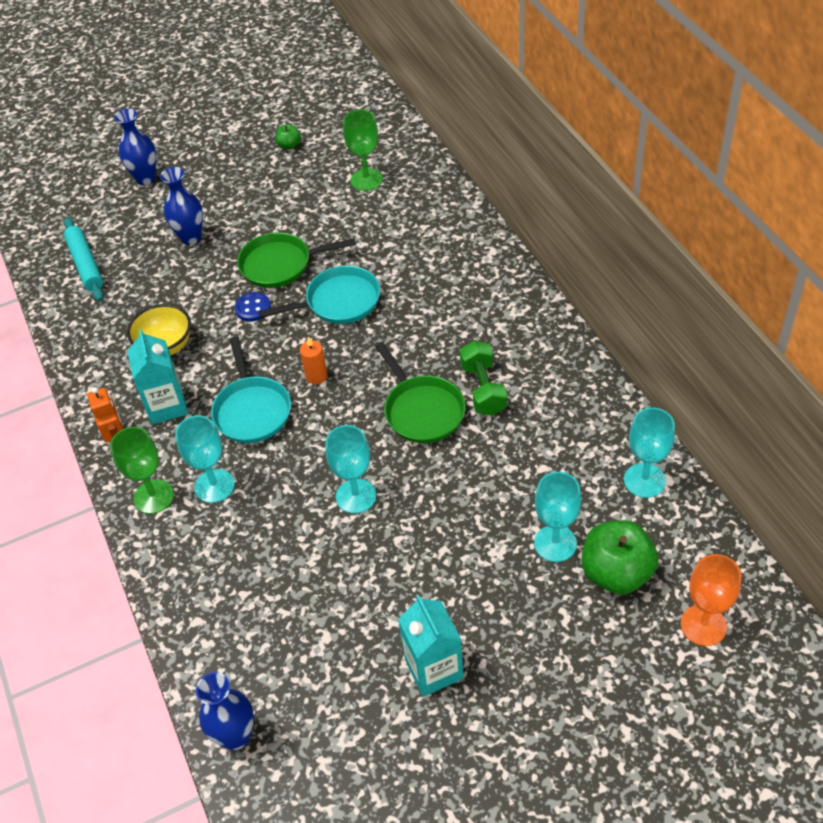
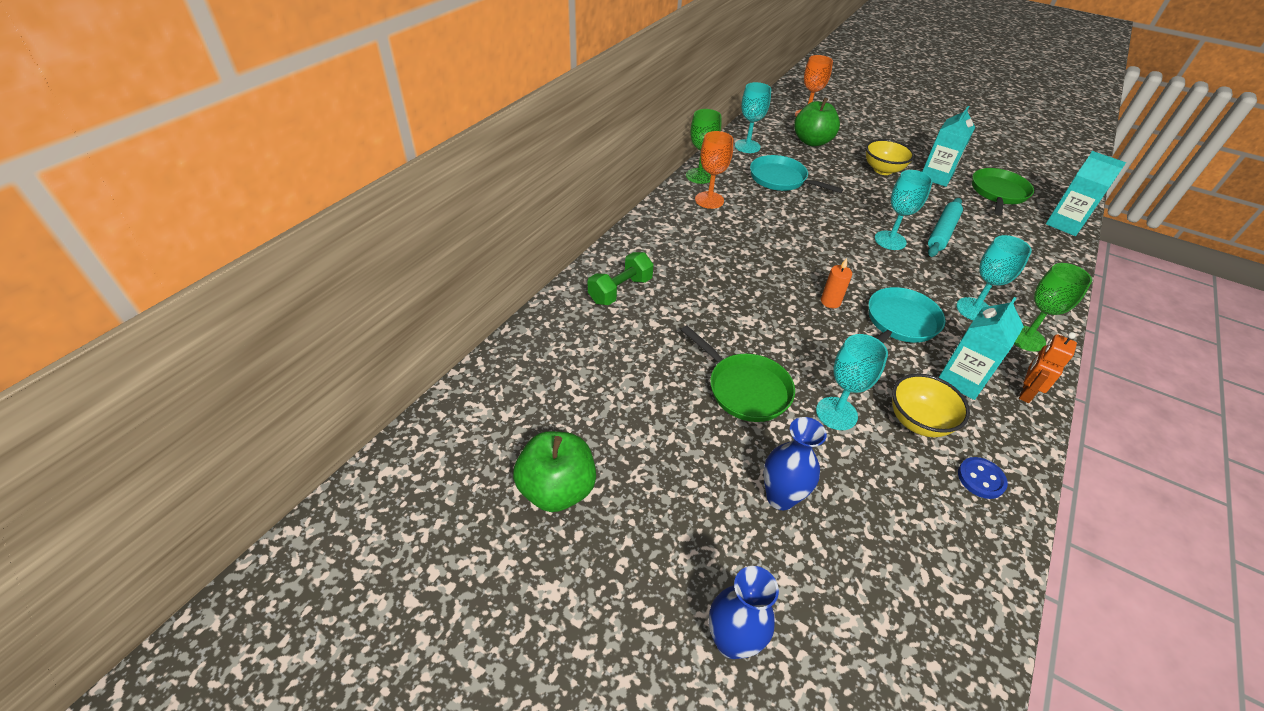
camera: 130 degrees left, 5 degrees down
turquoise rolling pin [64,217,104,301] -> turquoise rolling pin moved to [928,198,963,257]
blue vase [196,672,254,750] -> turquoise carton [1046,151,1126,236]
blue button [235,292,271,322] -> blue button moved to [958,457,1008,499]
turquoise pan [258,266,380,324] -> turquoise pan moved to [750,155,844,193]
green apple [276,124,301,150] -> green apple [513,431,596,512], size x2.11
green goblet [343,109,383,191] -> green goblet moved to [686,109,722,184]
green pan [375,342,466,443] -> green pan moved to [972,168,1034,216]
green dumbbell [460,341,507,416] -> green dumbbell moved to [588,252,654,305]
turquoise goblet [534,472,581,562] -> turquoise goblet moved to [816,334,888,430]
none -> orange goblet [695,131,733,209]
none -> yellow bowl [866,139,915,175]

